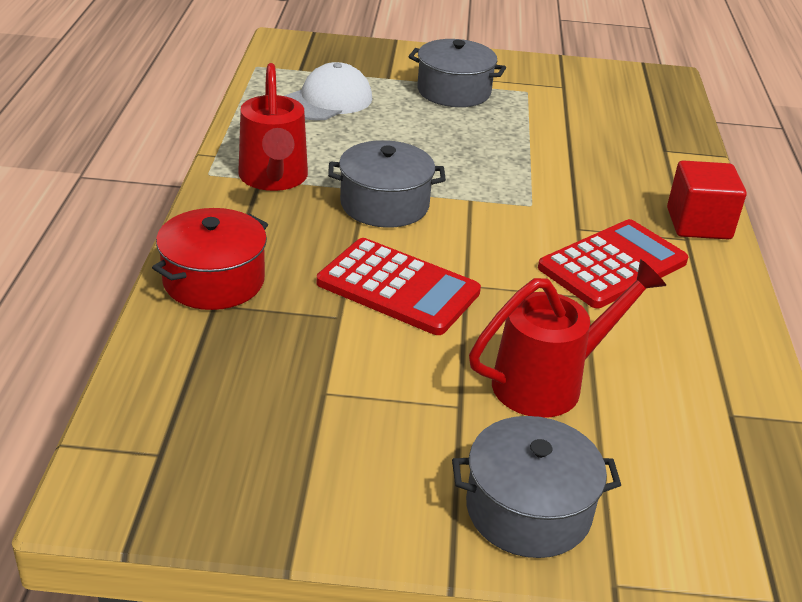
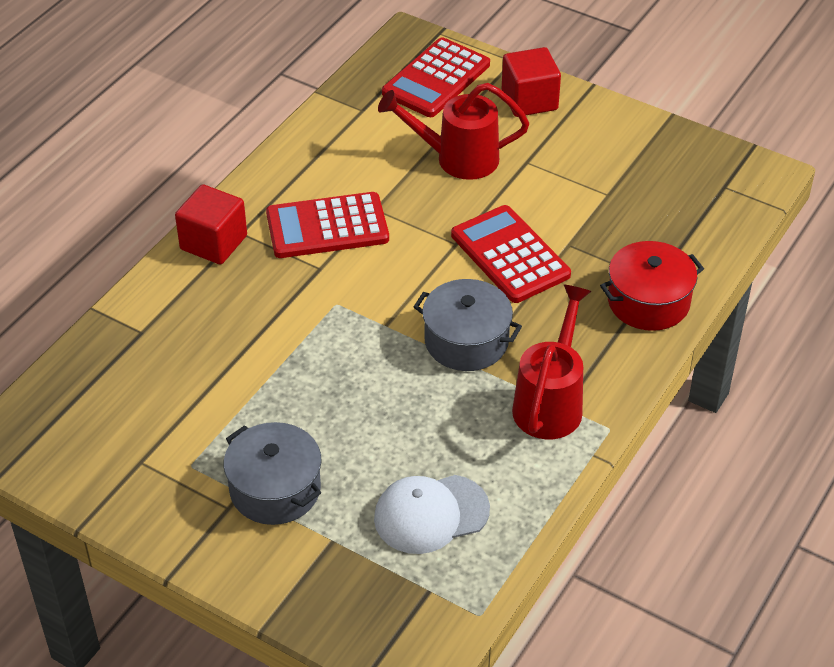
camera: 150 degrees left, 10 degrees up
grey pot [452,416,621,558] -> red cube [502,47,561,117]
none -> red calculator [382,37,490,117]

